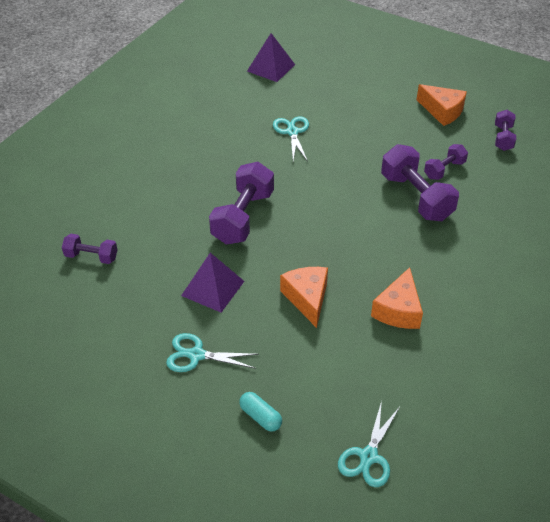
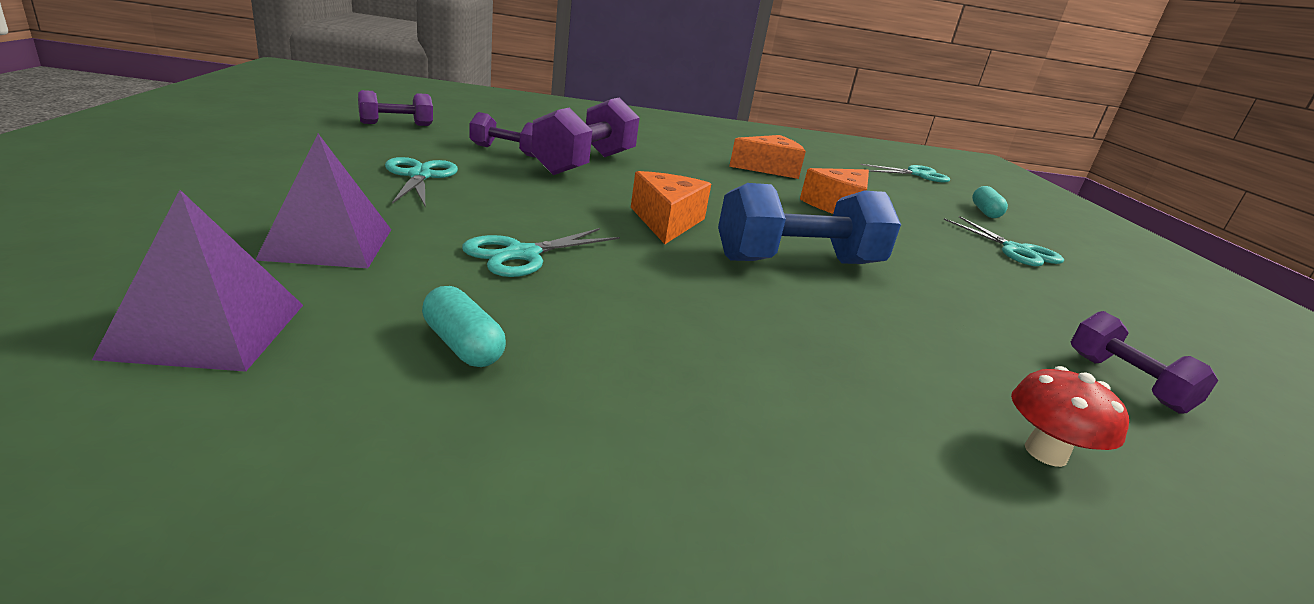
camera: 130 degrees left, 20 degrees down
purple pyramid [181,253,244,313] -> purple pyramid moved to [255,134,391,268]
purple dumbbell [209,162,274,245] -> blue dumbbell [718,183,901,264]
orange cheese [417,84,467,126] -> orange cheese moved to [631,171,711,244]
none -> turquoise scissors [385,157,458,206]
none -> turquoise capsule [422,286,506,367]
none -> red mushroom [1011,366,1129,467]

